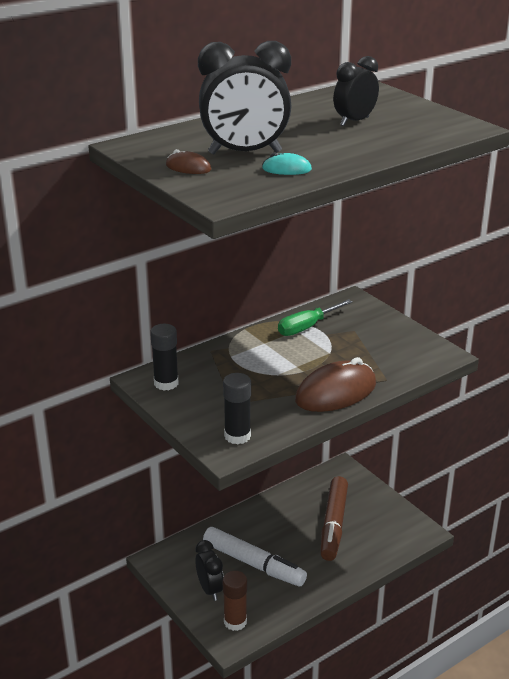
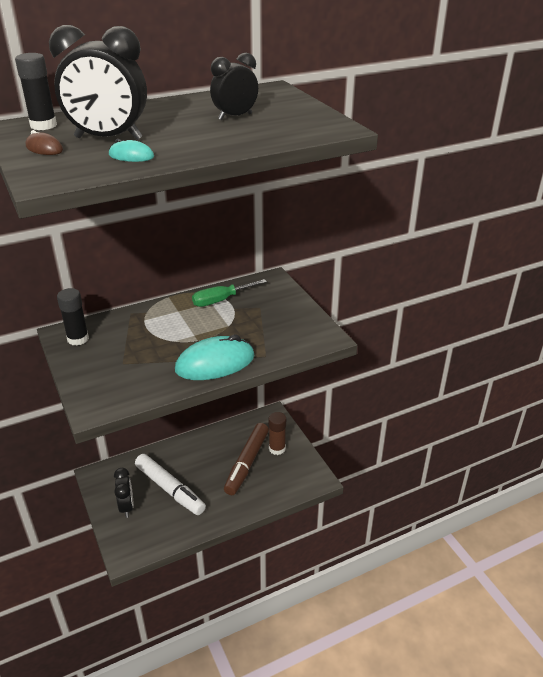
camera: 10 degrees right, 5 degrees up
black glue stick [223,373,251,444] -> black glue stick moved to [15,53,57,130]
brown glue stick [223,571,247,631] -> brown glue stick moved to [269,412,286,455]
brown mouse [295,357,376,412] -> turquoise mouse [175,335,255,380]

